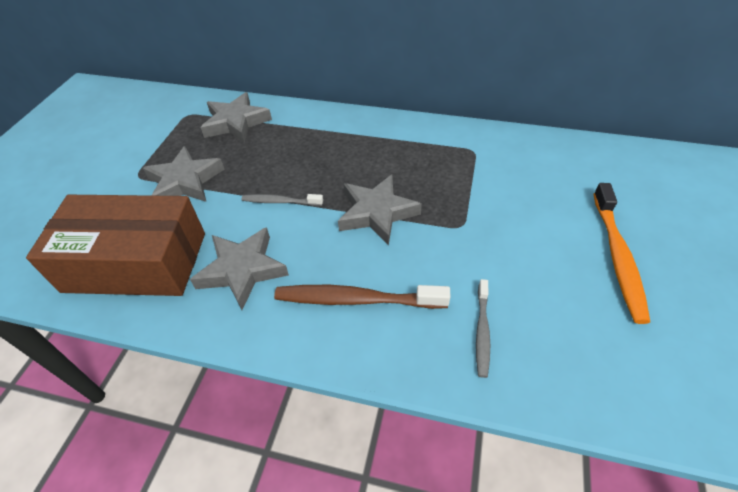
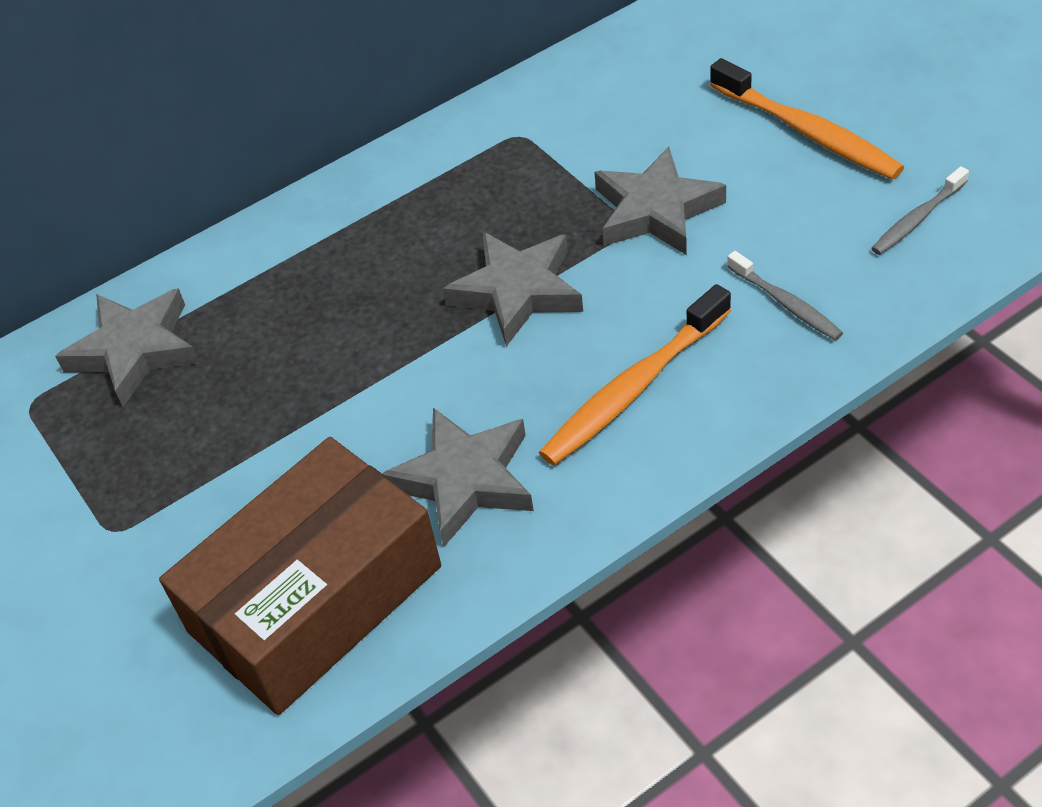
camera: 45 degrees left, 0 degrees up
grey star [143,146,224,202] -> grey star moved to [595,147,726,255]
grey toothbrush [242,194,323,206] -> grey toothbrush moved to [871,166,969,255]
brown toothbrush [274,285,450,309] -> orange toothbrush [539,284,731,466]

